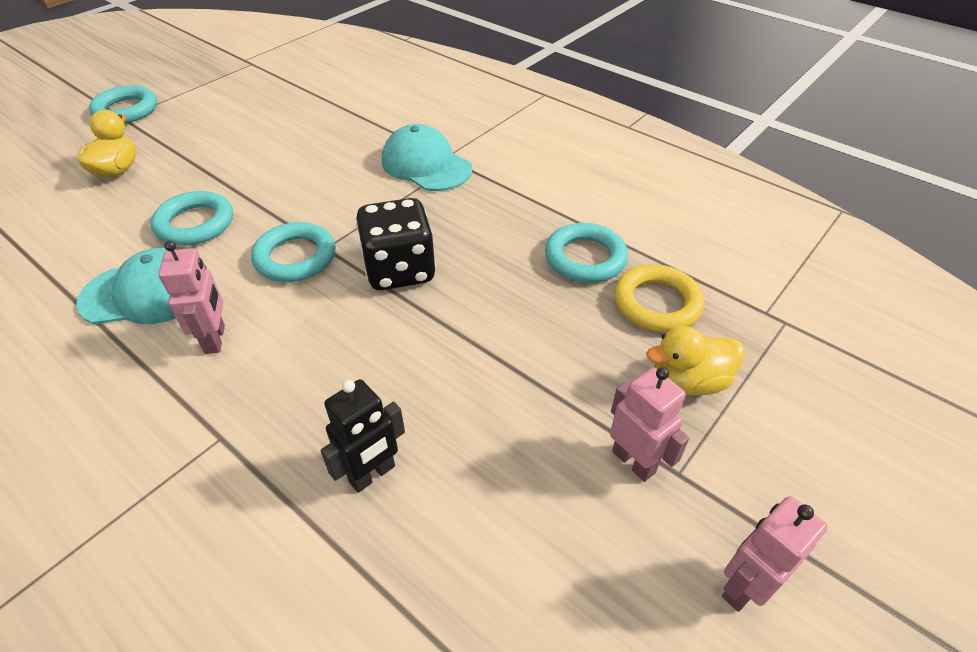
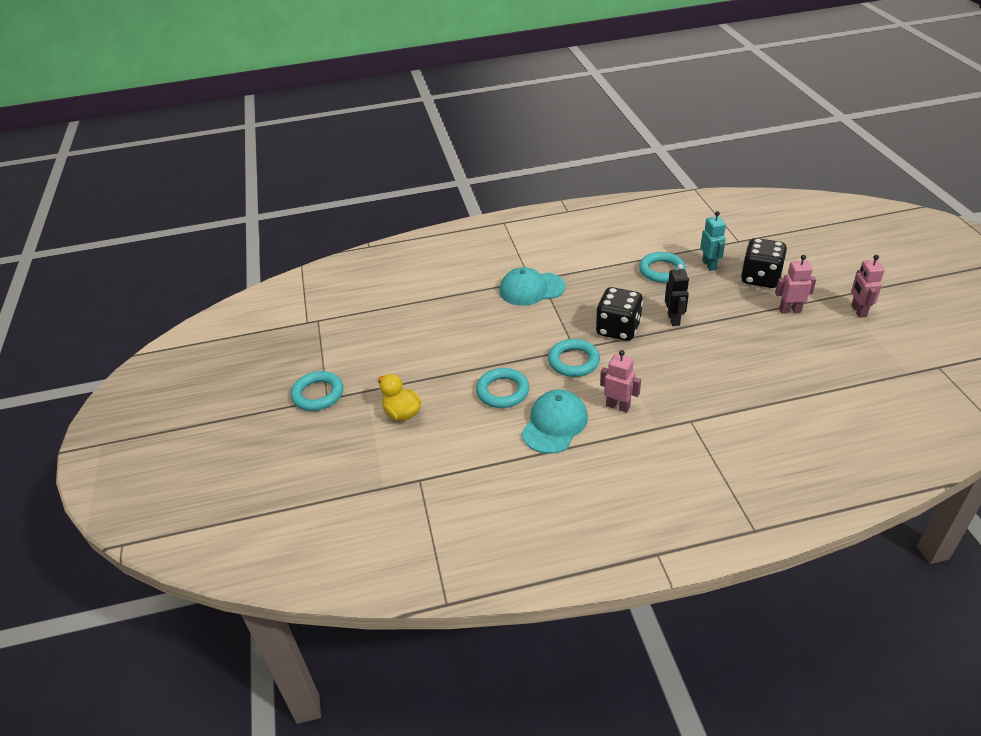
camera: 50 degrees left, 5 degrees down
black robot [321,379,405,493] -> black robot moved to [665,264,689,326]
yellow ring [614,264,705,332] -> turquoise robot [700,211,726,271]
yellow duck [646,326,744,396] -> black dice [741,238,787,288]

